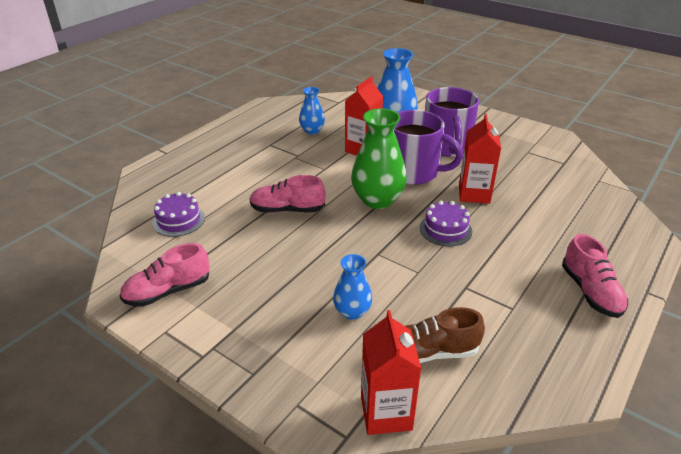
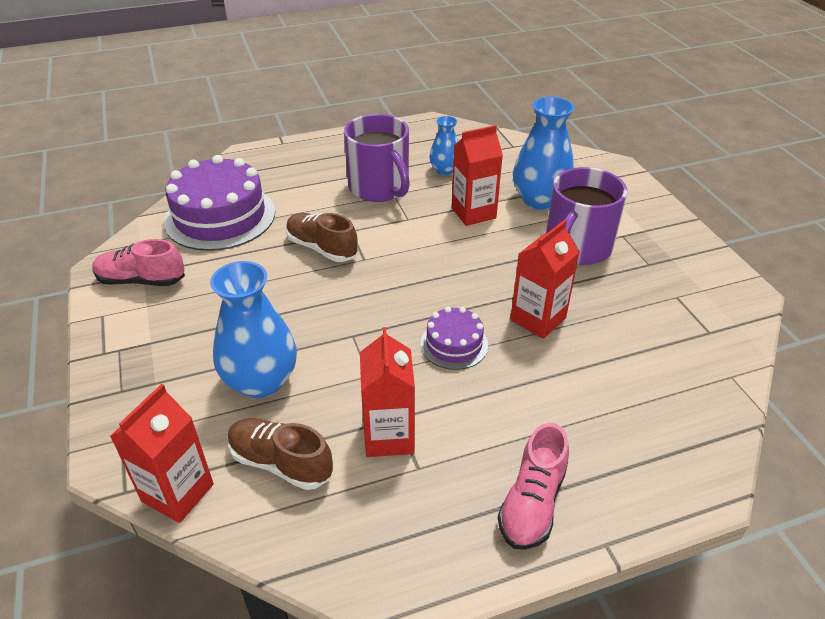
camera: 35 degrees right, 5 degrees up
purple cake [153,192,205,237] -> purple cake [164,155,275,251], size x1.96
pink shoe [250,175,326,213] -> brown shoe [286,213,358,262]
blue vase [333,254,372,320] -> blue vase [210,261,297,398], size x1.77
green vase [351,108,407,209] -> none
purple mug [394,110,463,185] -> purple mug moved to [344,114,410,202]
none -> red carton [360,327,415,457]

